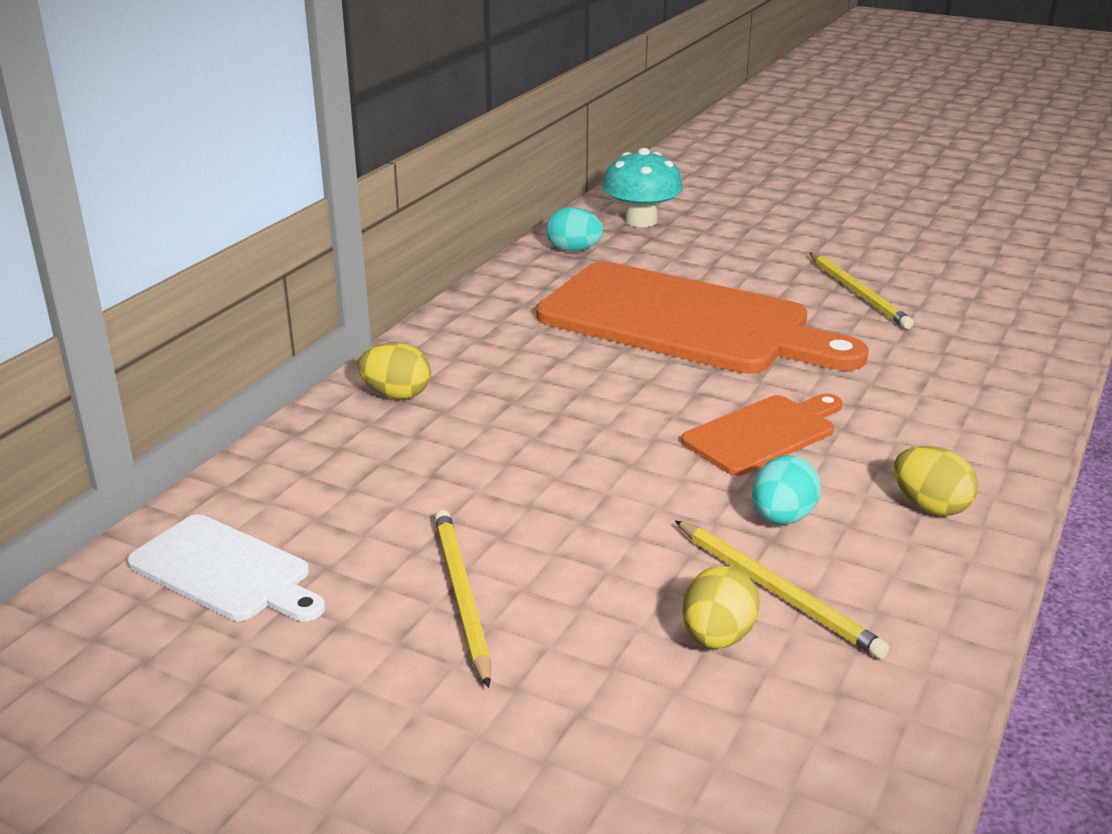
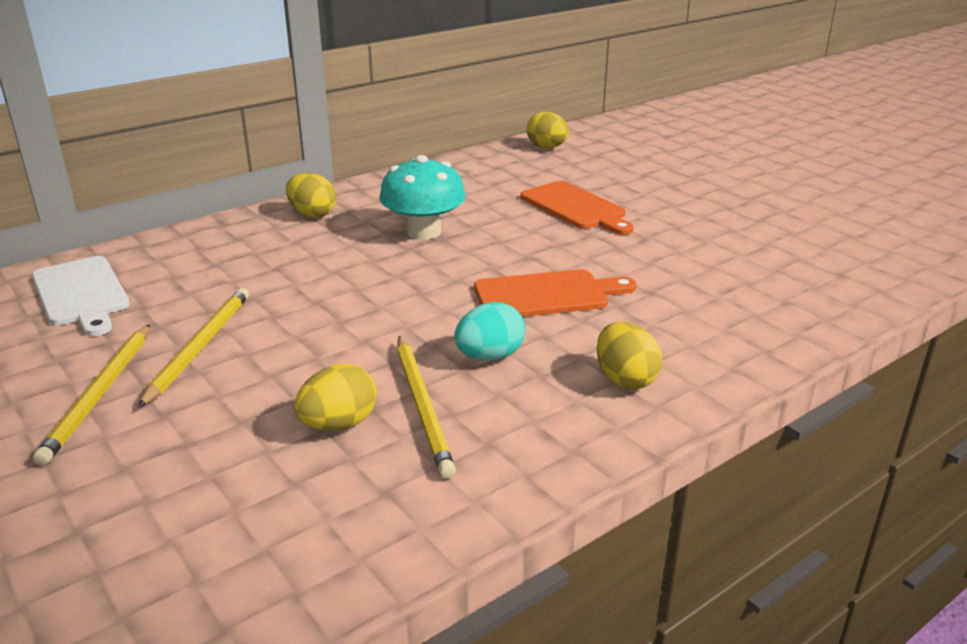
camera: 25 degrees right, 0 degrees up
orange cutting board [536,262,869,374] -> orange cutting board [520,181,633,235], size x0.49
turquoise egg [546,207,603,252] -> yellow egg [527,111,569,148]
turquoise mushroom [602,148,683,227] -> turquoise mushroom moved to [379,155,466,240]
yellow pencil [810,253,914,329] -> yellow pencil moved to [33,324,150,465]

